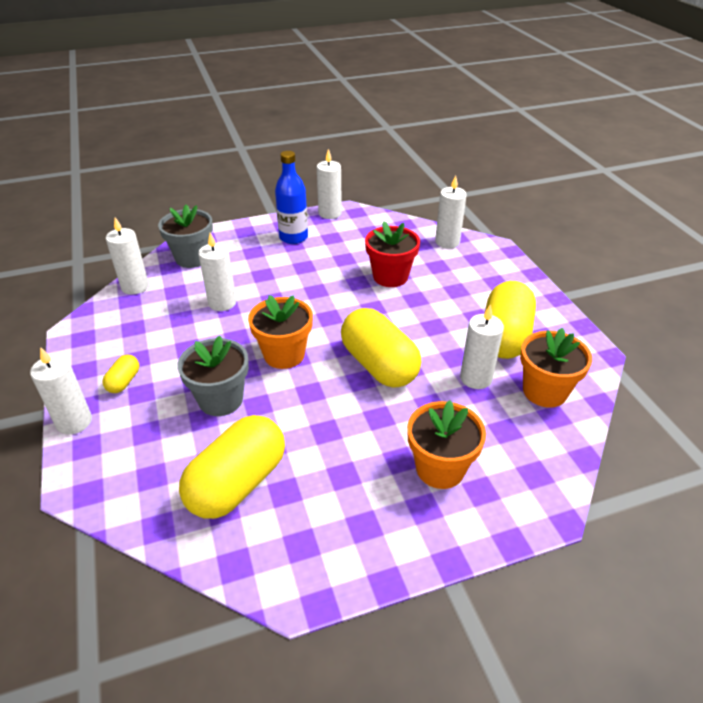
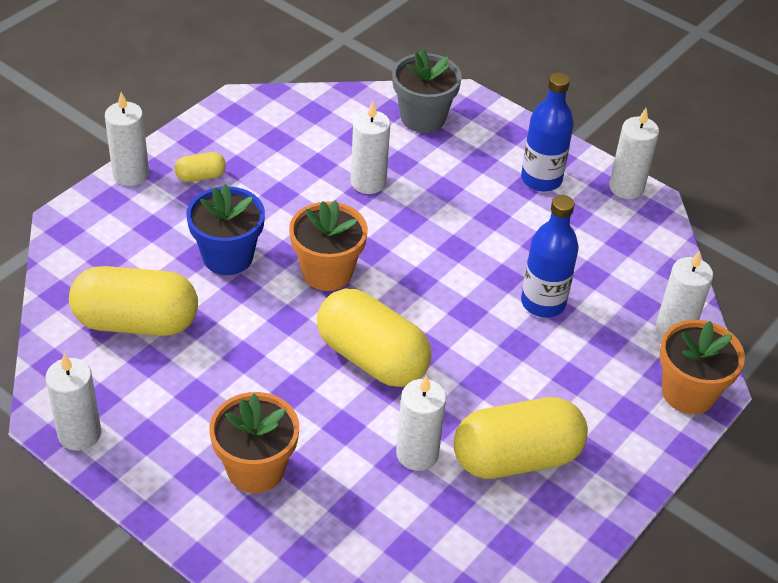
camera: 55 degrees right, 5 degrees up
white candle [106,217,149,295] -> white candle moved to [45,354,101,451]
grey flower pot [177,336,249,416] -> blue flower pot [187,184,265,275]
yellow capsule [341,308,421,388] -> yellow capsule turned 75 degrees counterclockwise [317,288,432,387]
red flower pot [365,222,420,287] -> blue bottle [521,195,579,317]
orange flower pot [520,328,592,408] -> orange flower pot moved to [660,320,745,414]

